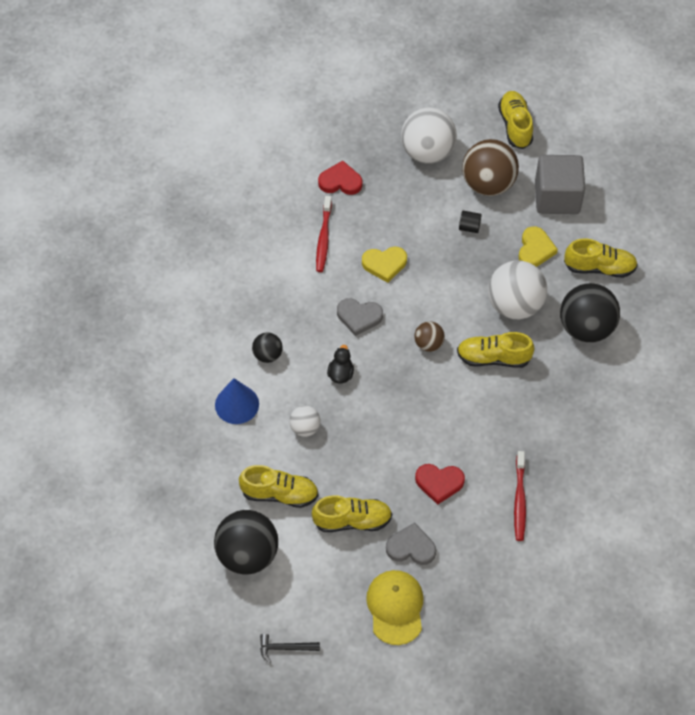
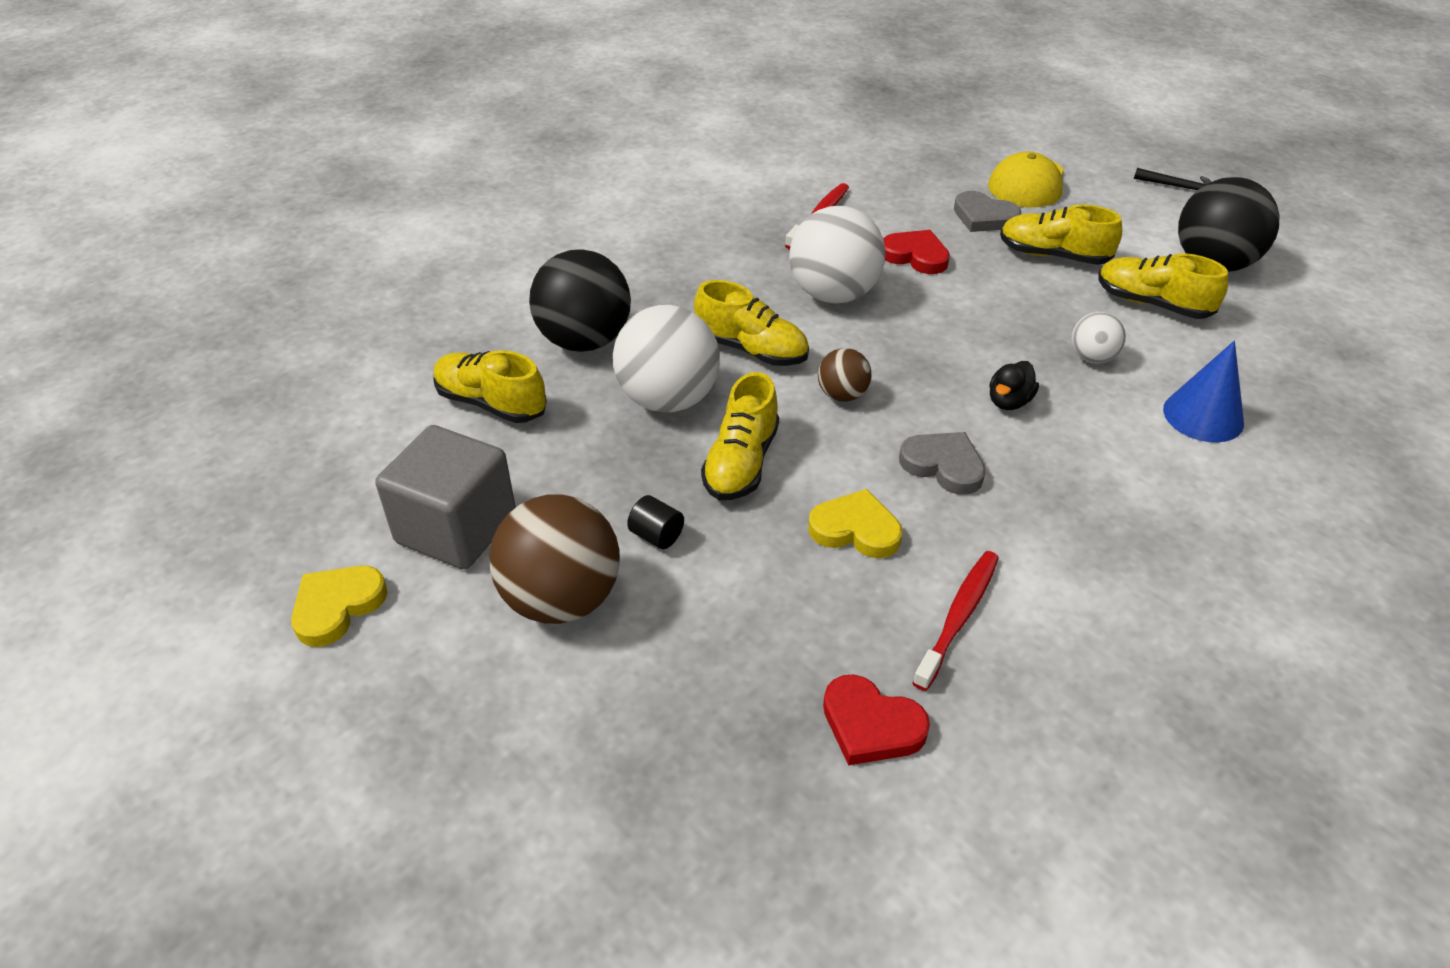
camera: 155 degrees left, 15 degrees down
black ball [252,332,283,363] -> none
white ball [401,108,457,164] -> white ball moved to [789,206,886,304]
yellow shoe [498,91,533,149] -> yellow shoe moved to [701,372,779,500]
yellow heart [519,226,558,267] -> yellow heart moved to [291,566,388,647]

